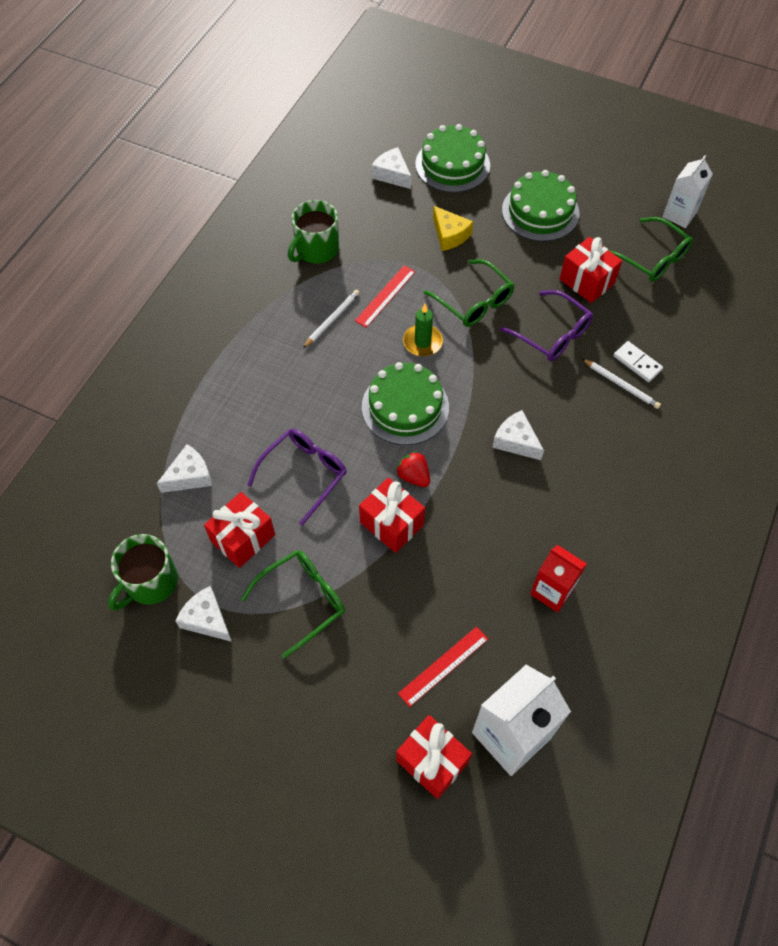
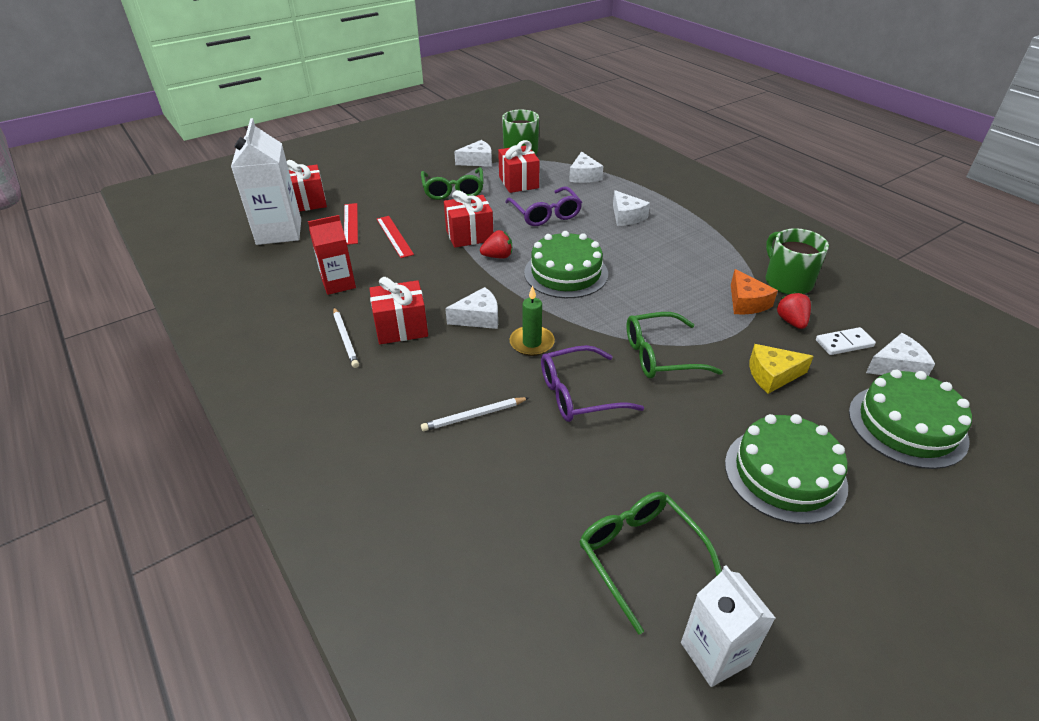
camera: 120 degrees right, 20 degrees down
white pencil [303,290,360,348] -> white pencil moved to [333,307,359,368]
red ruler [355,265,416,328] -> red ruler moved to [377,216,414,258]
green candle [403,304,443,356] -> green candle moved to [510,285,555,356]
red gift [560,237,622,303] -> red gift moved to [369,277,428,344]
green glasses [609,217,693,282] -> green glasses turned 75 degrees clockwise [579,492,722,635]
white domino [614,341,663,382] -> white domino moved to [816,327,876,355]
none -> white cheese [613,190,650,226]
none -> orange cheese [731,269,778,315]
none -> red strawberry [777,292,811,329]

